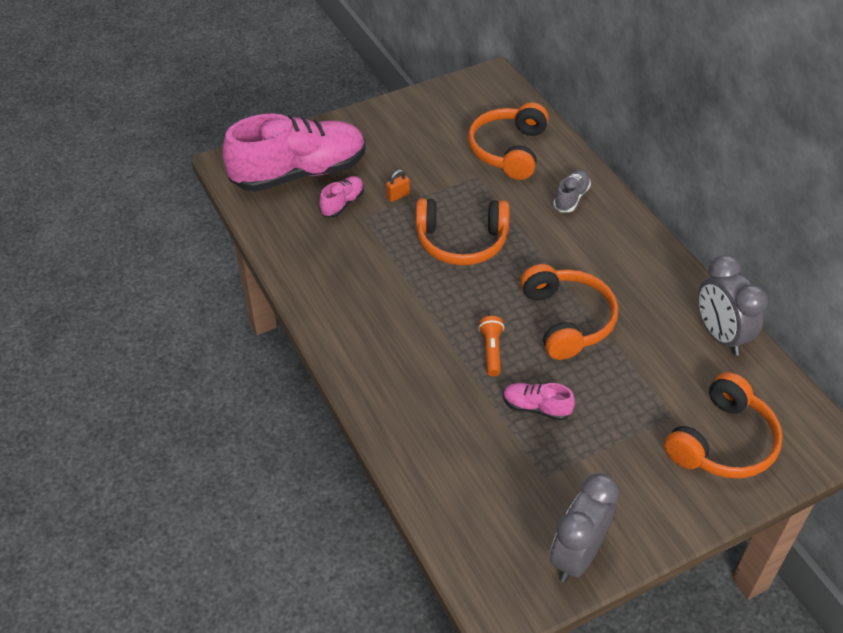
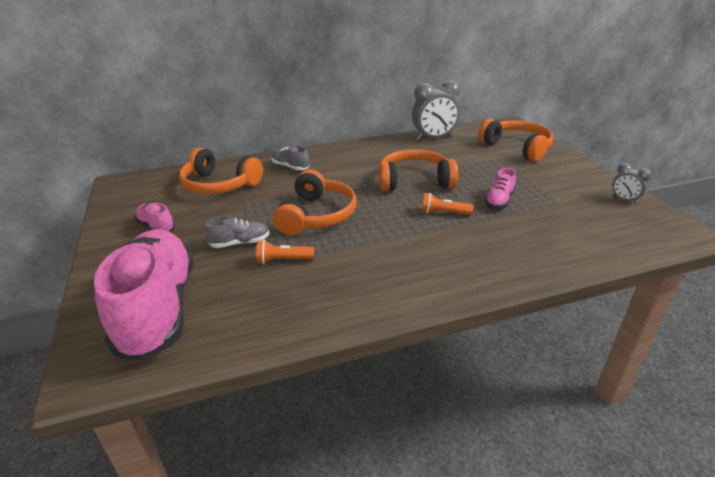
camera: 80 degrees left, 15 degrees down
pink shoe [319,176,364,218] -> pink shoe moved to [134,203,175,232]
orange padlock [386,170,410,202] -> grey shoe [204,216,269,248]
grey clock [550,473,619,582] -> grey clock [612,163,651,204], size x0.52
none -> orange flashlight [256,240,314,264]

